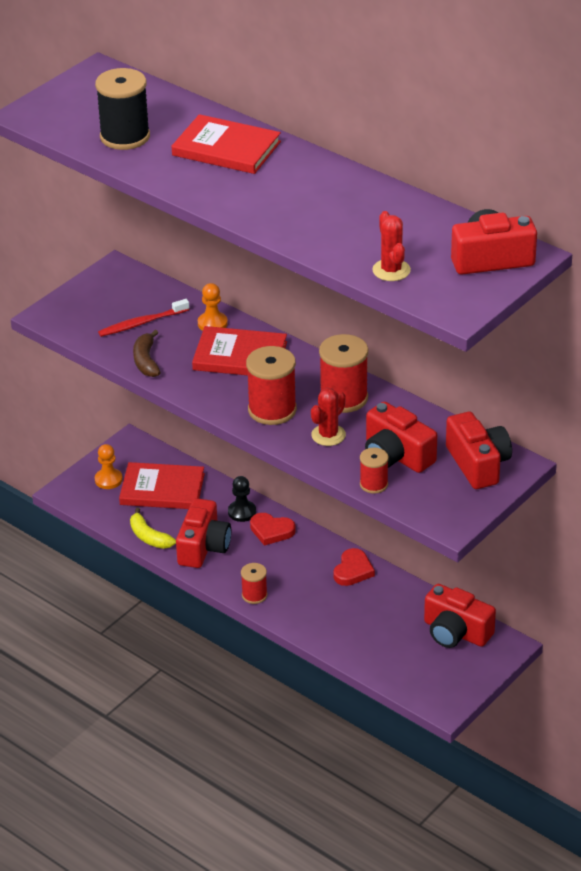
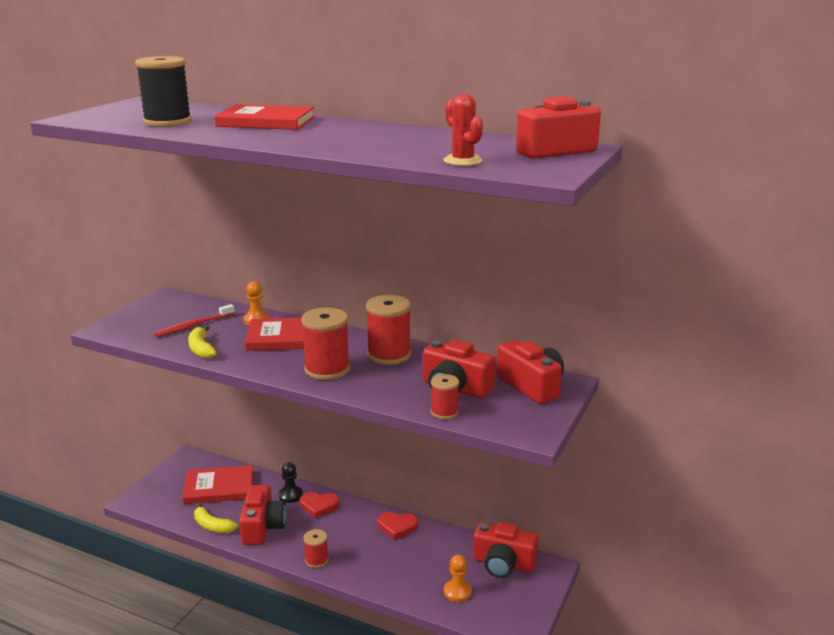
camera: 15 degrees left, 15 degrees down
orange pawn [95,444,123,489] -> orange pawn moved to [444,555,472,602]
brown banana [133,330,161,377] -> yellow banana [188,325,217,359]
red cactus [311,388,346,446] -> none
red heart [333,548,375,586] -> red heart turned 90 degrees clockwise [378,512,418,540]

